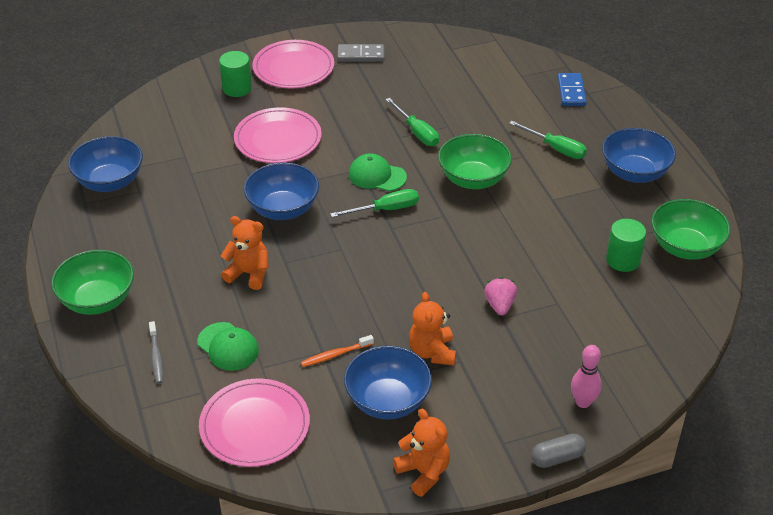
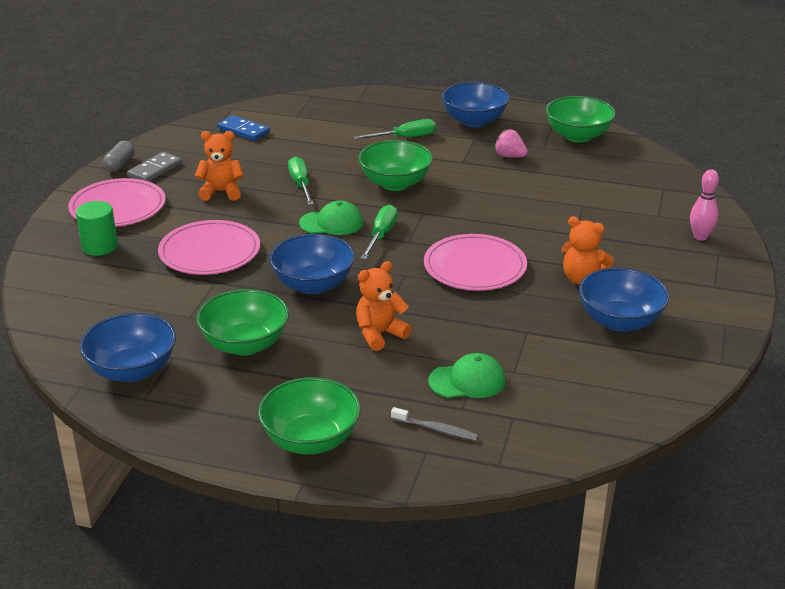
camera: 55 degrees left, 10 degrees down
pink plate [199,378,310,467] -> pink plate moved to [424,234,527,291]
orange toothbrush [301,335,374,367] -> none
green cap [349,154,407,191] -> green cap turned 150 degrees counterclockwise [299,201,363,235]
green screwdriver [385,98,439,146] -> green screwdriver turned 105 degrees counterclockwise [288,156,314,205]
orange teddy bear [393,409,450,497] -> orange teddy bear moved to [195,131,244,201]
pink strawberry [484,277,517,315] -> pink strawberry moved to [494,129,528,158]
grey capsule [531,434,586,468] -> grey capsule moved to [103,141,135,172]
blue domino [558,73,587,106] -> blue domino moved to [217,115,270,141]
green cylinder [606,219,646,272] -> none
none -> green bowl [196,289,289,356]

